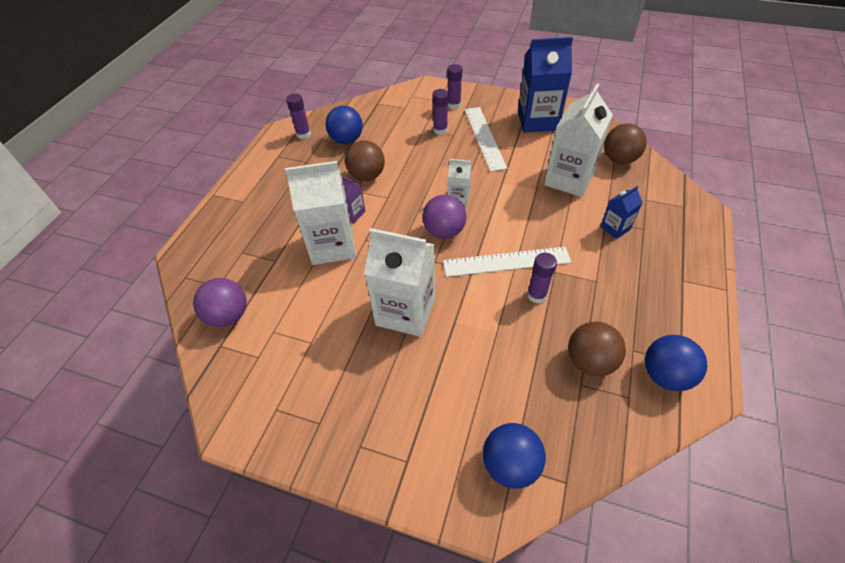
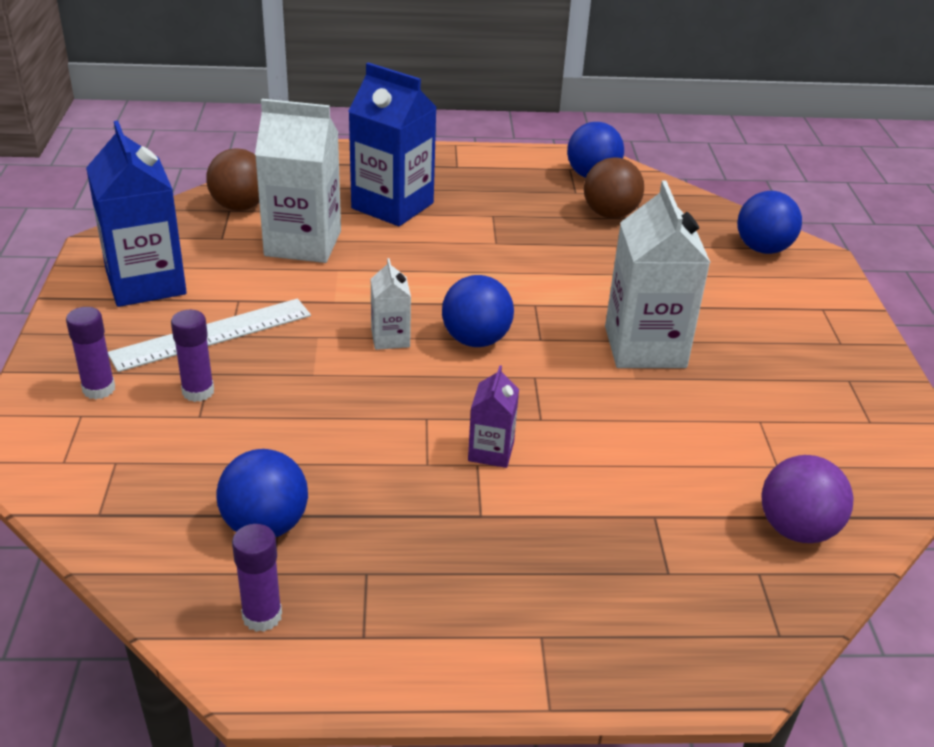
camera: 115 degrees left, 15 degrees down
white carton [285,161,356,265] -> none
brown ball [345,140,385,181] -> none
purple ball [423,195,467,239] -> blue ball [442,275,514,347]
white ruler [443,247,571,277] -> none
purple glue stick [527,253,557,304] -> none
blue carton [600,186,643,239] -> blue carton [348,62,437,226], size x2.02

